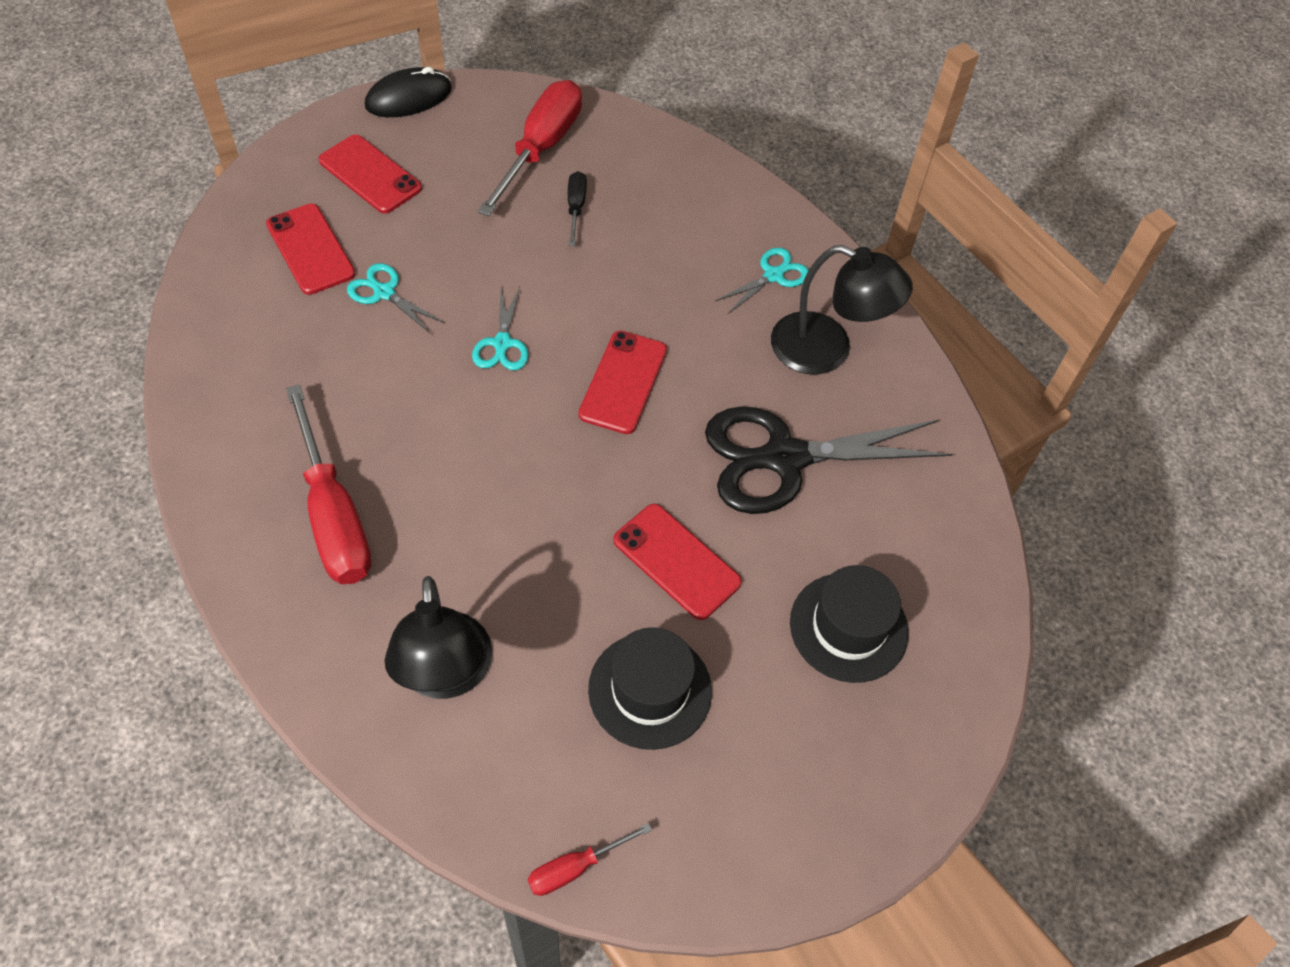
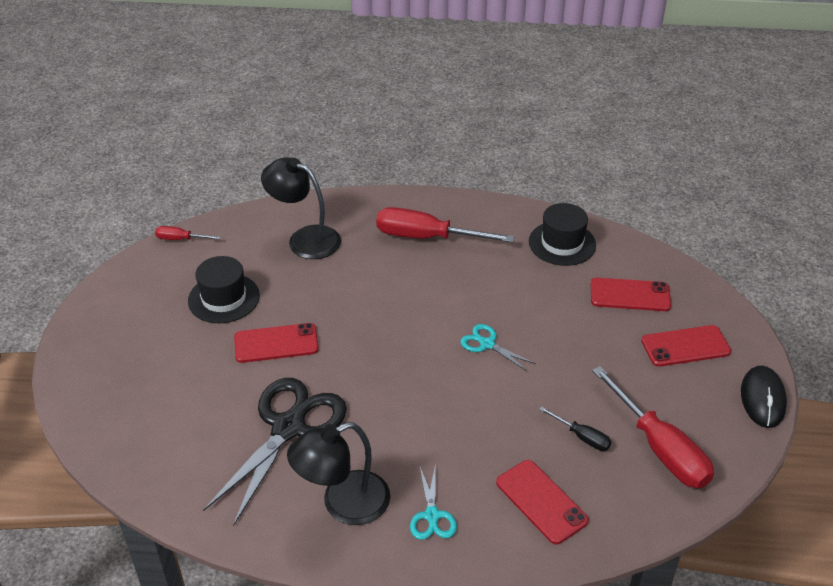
camera: 130 degrees right, 15 degrees down
turquoise scissors [347,263,445,334] -> none
red screwdriver [527,823,652,896] -> red screwdriver turned 90 degrees counterclockwise [155,226,221,240]
red phone [579,330,667,434] -> red phone moved to [496,460,589,544]
black hat [790,565,909,683] -> black hat moved to [529,203,596,266]

